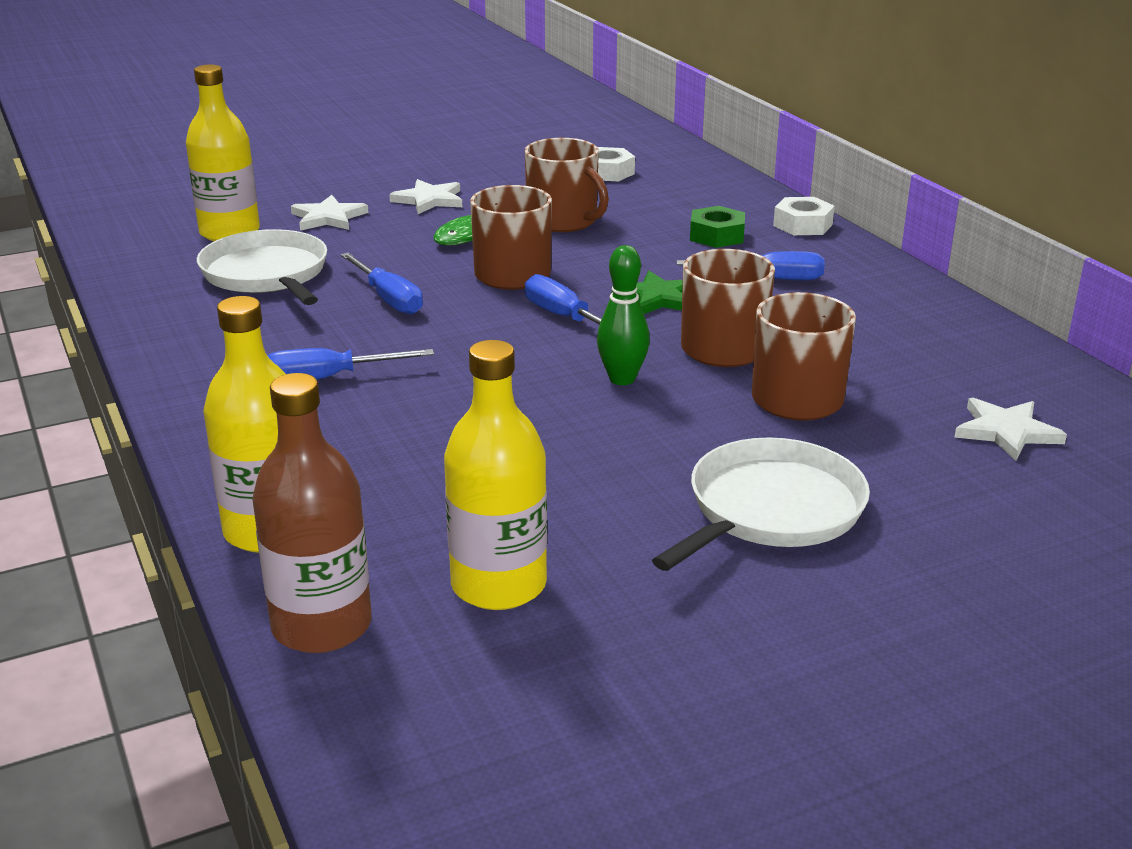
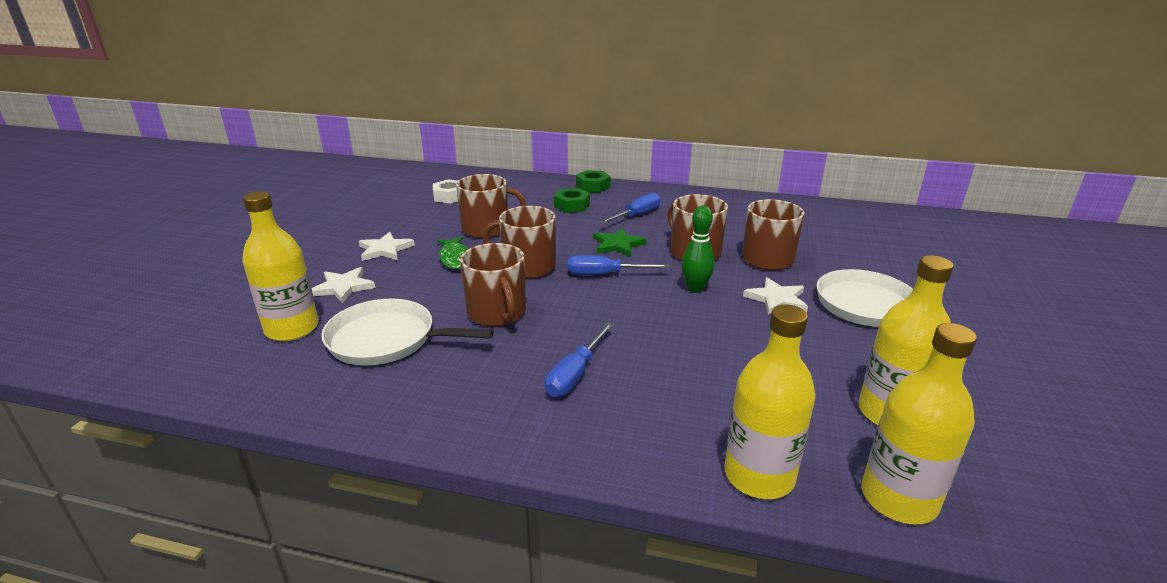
camera: 50 degrees left, 0 degrees up
brown bottle [252,373,372,653] -> yellow bottle [862,323,977,525]
blue screwdriver [340,253,423,315] -> brown mug [460,243,526,327]
white nut [773,197,835,235] -> green nut [576,170,610,193]
white star [955,398,1067,461] -> white star moved to [743,277,808,315]

